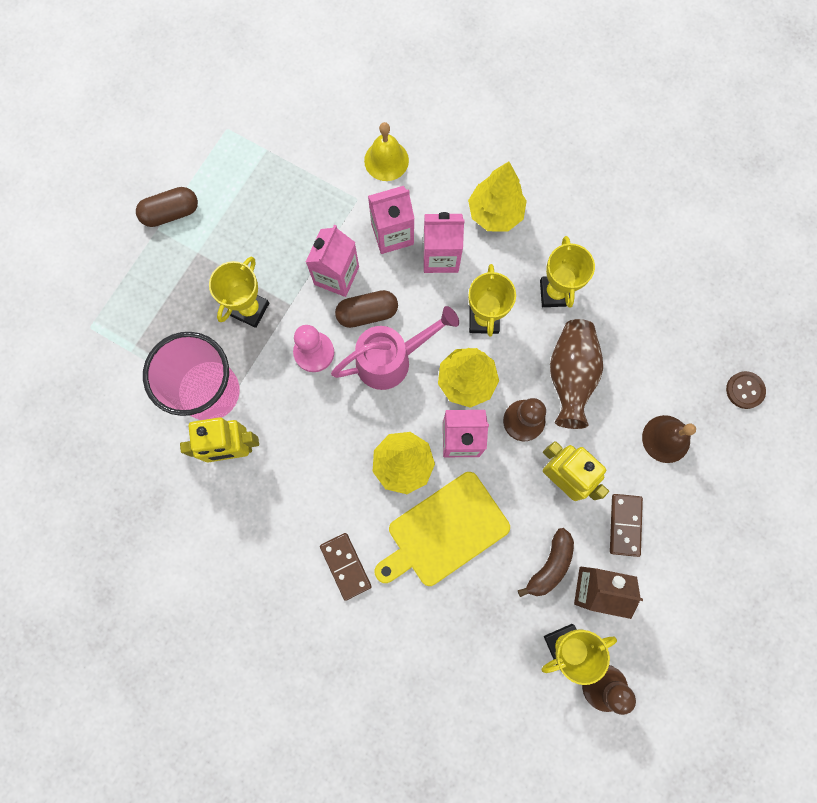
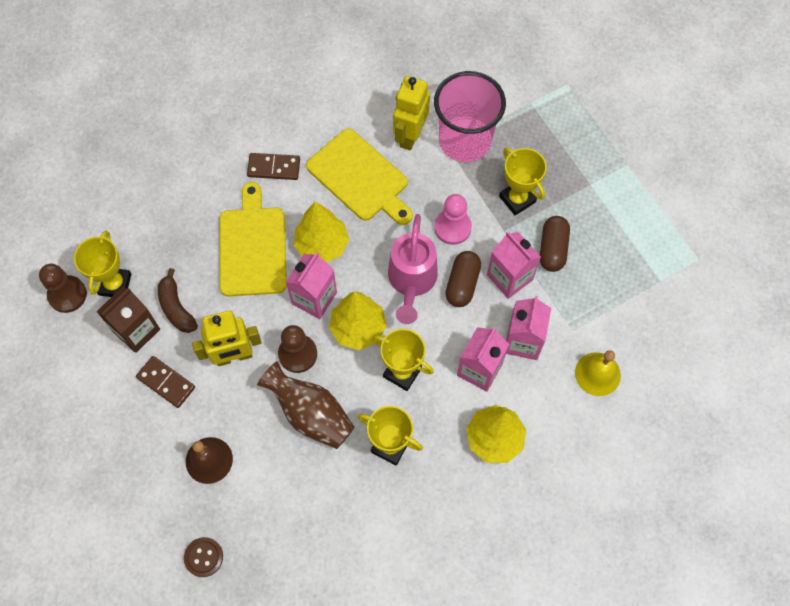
camera: 120 degrees right, 10 degrees down
brown capsule [136,187,198,227] -> brown capsule moved to [540,216,570,272]
none -> yellow cutting board [306,128,413,225]

